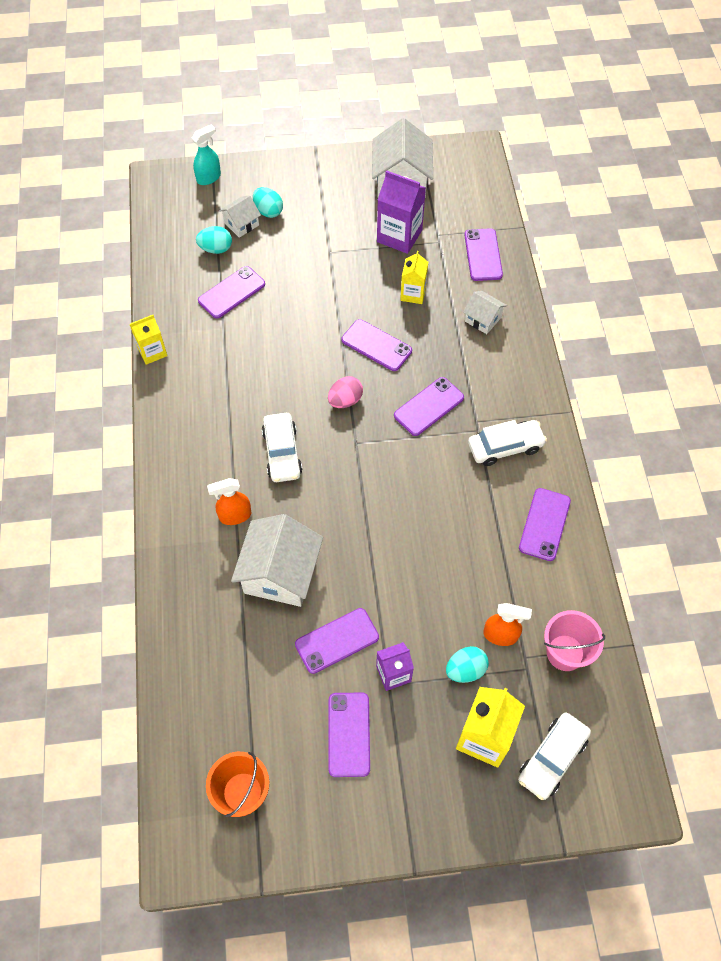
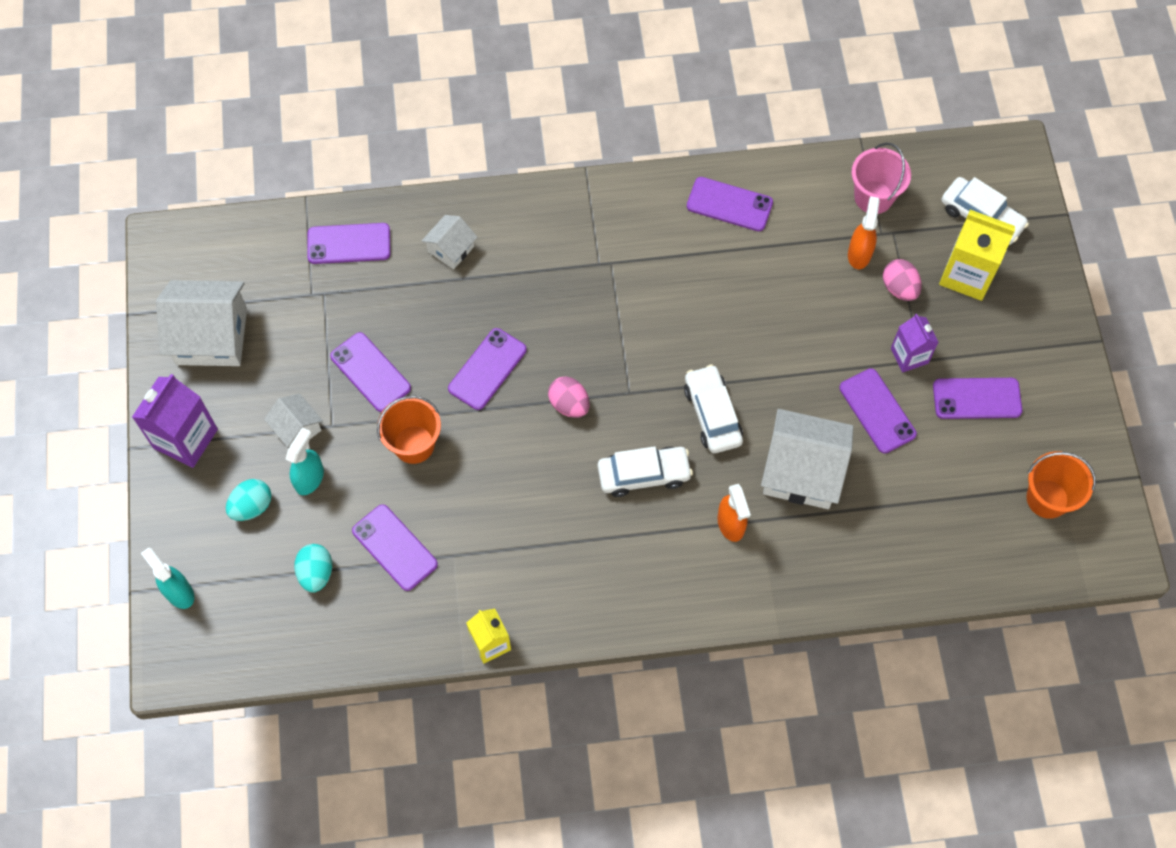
camera: 90 degrees left, 5 degrees up
white house [219,195,261,238] -> white house moved to [264,393,323,447]
purple carton [377,170,426,254] -> purple carton moved to [132,374,218,468]
purple phone [394,377,464,436] -> purple phone moved to [330,332,411,412]
yellow carton [400,251,428,304] -> none
turquoise egg [446,646,489,683] -> pink egg [883,259,922,301]
white car [468,420,547,466] -> white car moved to [684,364,743,453]
none -> turquoise spray bottle [285,427,324,495]
none -> orange bucket [377,396,441,464]

